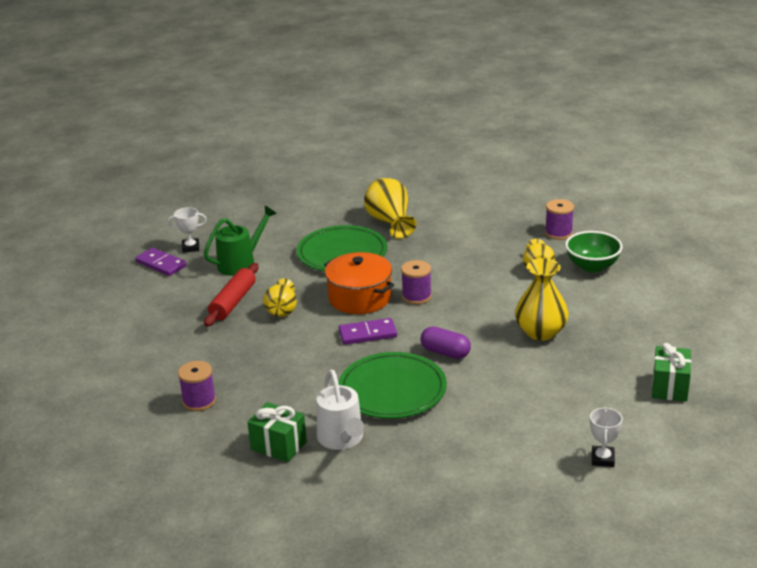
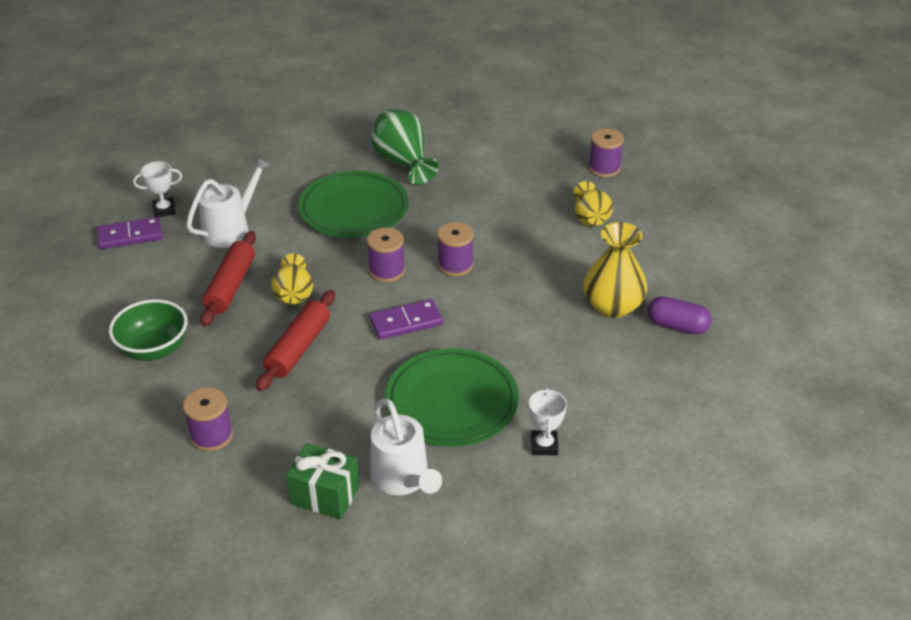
camera: 10 degrees left, 10 degrees up
purple domino [135,248,187,276] -> purple domino turned 45 degrees counterclockwise [97,217,162,249]
green watering can [204,206,277,276] -> white watering can [186,156,271,248]
orange pot [324,252,394,314] -> purple spool [367,228,405,282]
yellow vase [364,178,416,239] -> green vase [372,109,439,185]
purple capsule [421,326,471,359] -> purple capsule moved to [647,296,711,335]
green bowl [565,231,623,273] -> green bowl moved to [109,299,187,361]
white trophy [590,407,623,467] -> white trophy moved to [529,388,567,455]
green gift [652,343,691,402] -> none
none -> red rolling pin [256,290,335,391]

